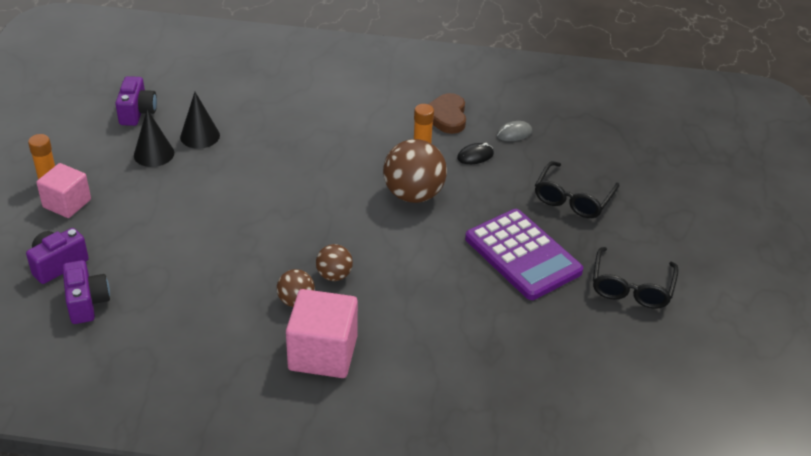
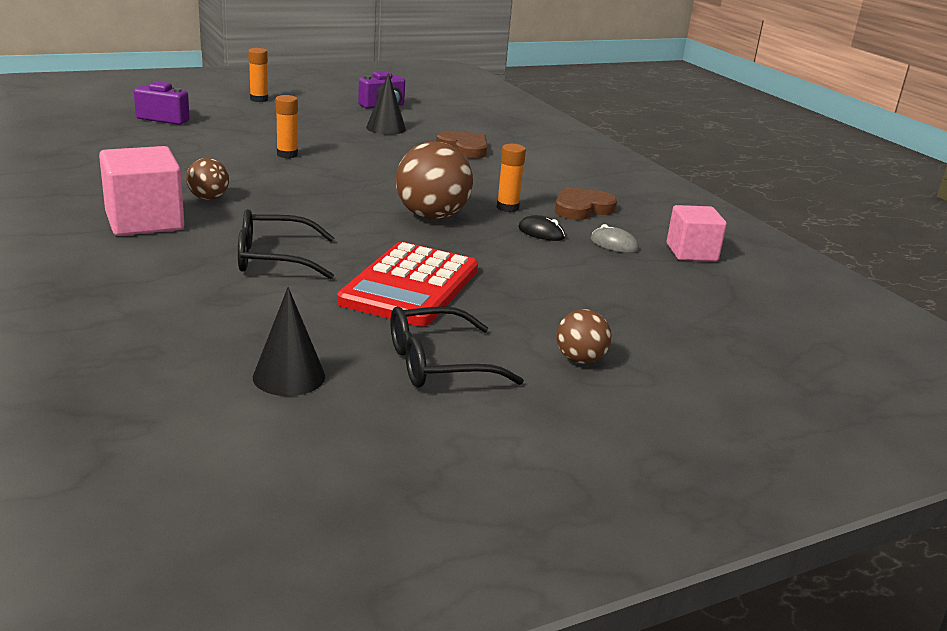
camera: 55 degrees right, 15 degrees down
pink cube [36,163,91,218] -> pink cube moved to [667,205,727,261]
purple camera [63,260,110,324] -> none
black cone [134,109,174,167] -> black cone moved to [253,287,325,396]
brown ball [316,244,353,281] -> brown ball moved to [556,309,612,364]
purple calculator [465,209,583,300] -> red calculator [337,242,478,326]
black glasses [535,161,620,218] -> black glasses moved to [238,209,334,279]
none -> orange glue stick [275,95,298,158]
none -> brown heart [436,130,488,159]

